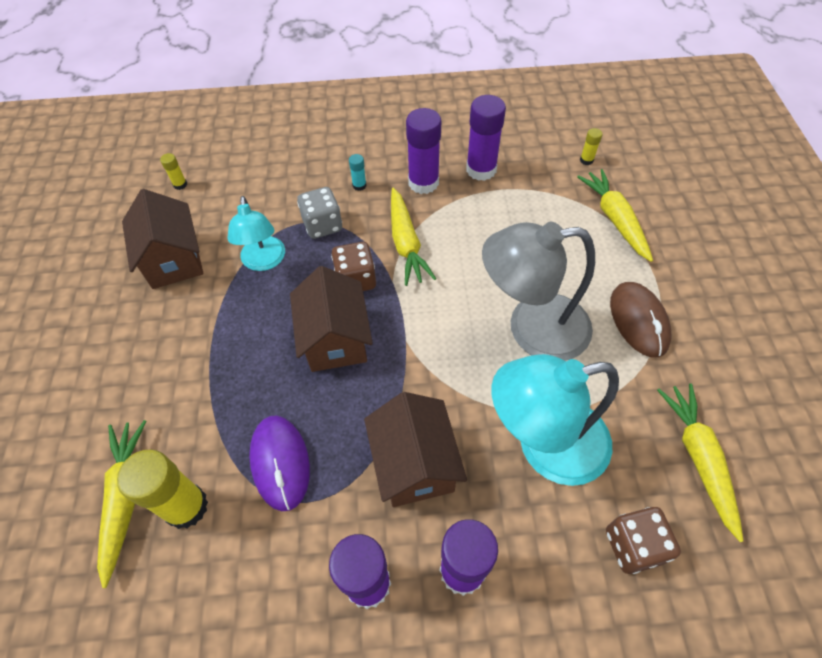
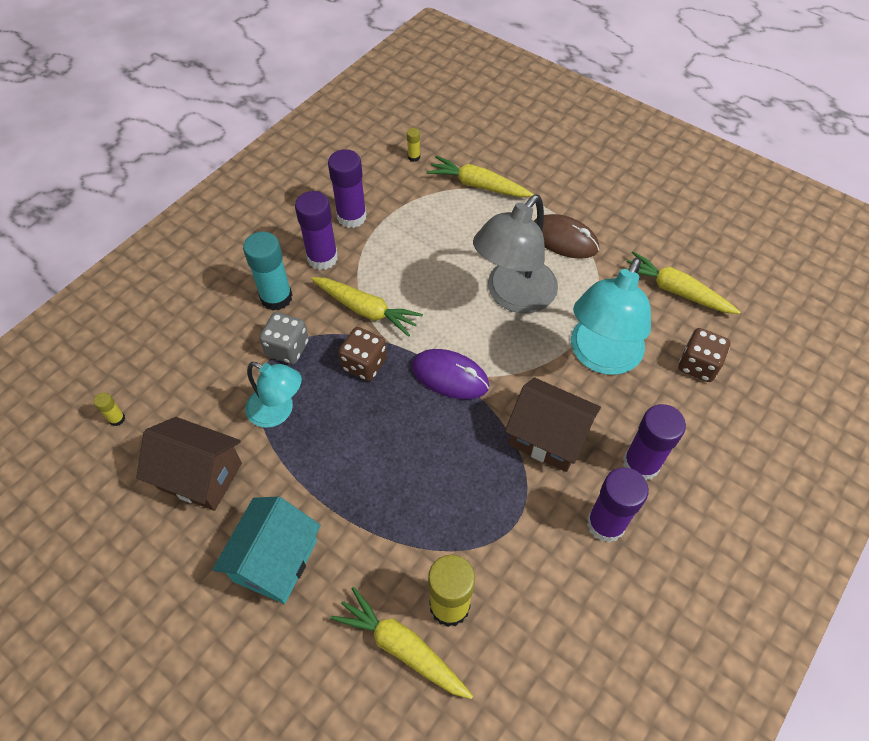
camera: 50 degrees left, 0 degrees up
purple mouse [249,415,310,511] -> purple mouse moved to [411,349,489,399]
brown house [290,266,373,372] -> none
turquoise glue stick [349,154,366,191] -> turquoise glue stick [243,232,292,311], size x2.21
none -> turquoise house [212,496,321,604]

